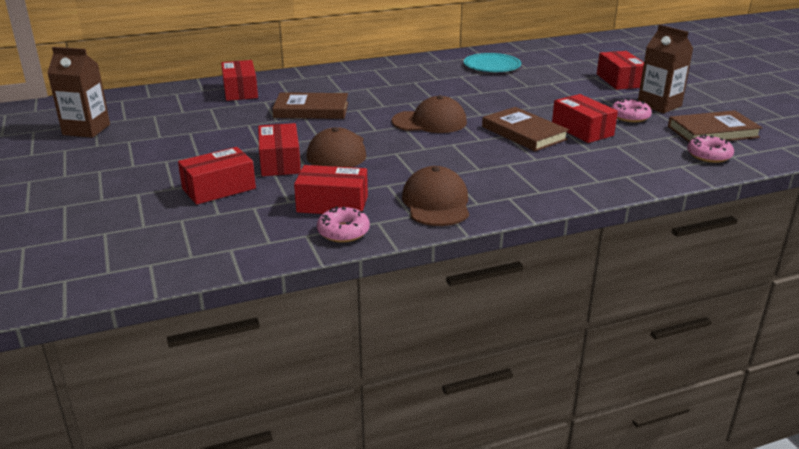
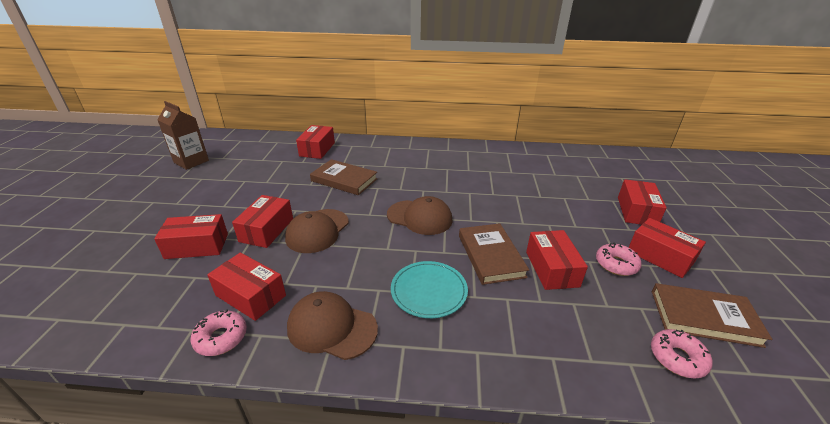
camera: 25 degrees right, 5 degrees up
brown cap [402,166,469,226] -> brown cap turned 90 degrees counterclockwise [287,291,378,360]
turquoise plate [464,53,521,72] -> turquoise plate moved to [391,261,468,318]
brown carton [638,25,693,113] -> red box [629,218,706,278]

